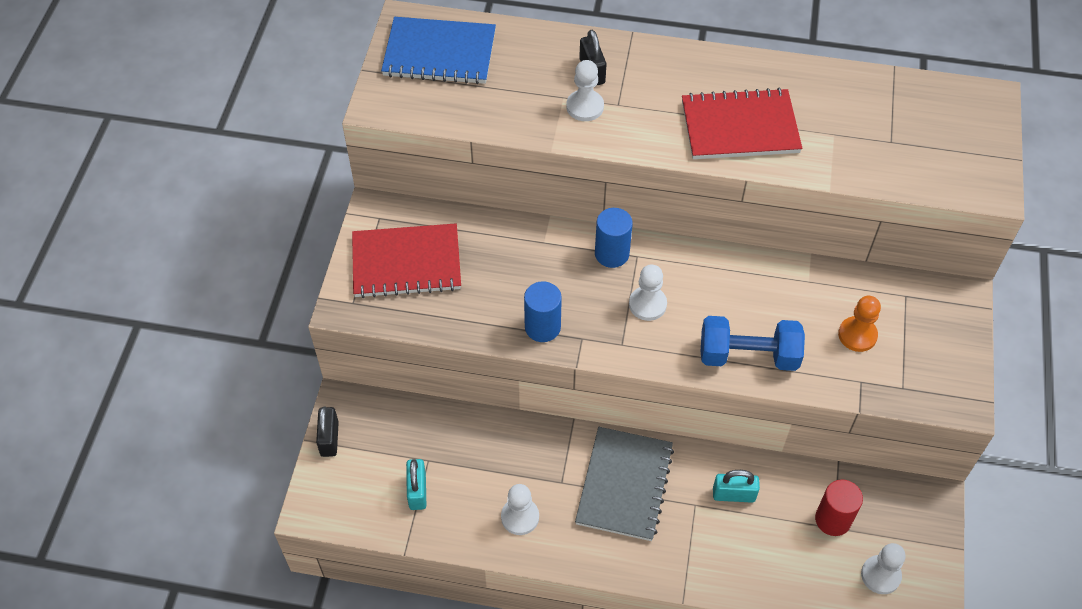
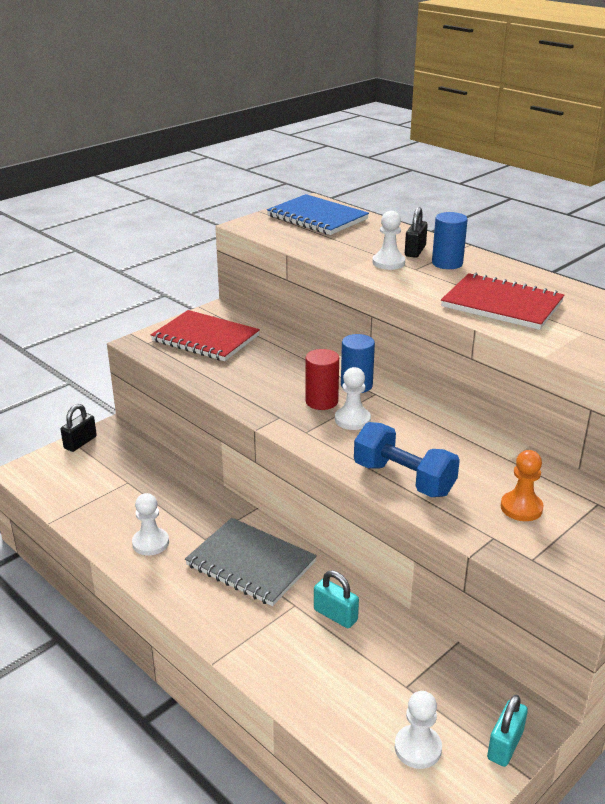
camera: 35 degrees right, 25 degrees down
turquoise padlock [406,459,426,510] -> turquoise padlock moved to [487,695,528,767]
blue cylinder [524,281,562,342] -> blue cylinder moved to [432,212,468,269]
grey notebook [575,427,674,541] -> grey notebook turned 75 degrees clockwise [185,518,317,606]
red cylinder [815,480,863,536] -> red cylinder moved to [305,349,339,410]

